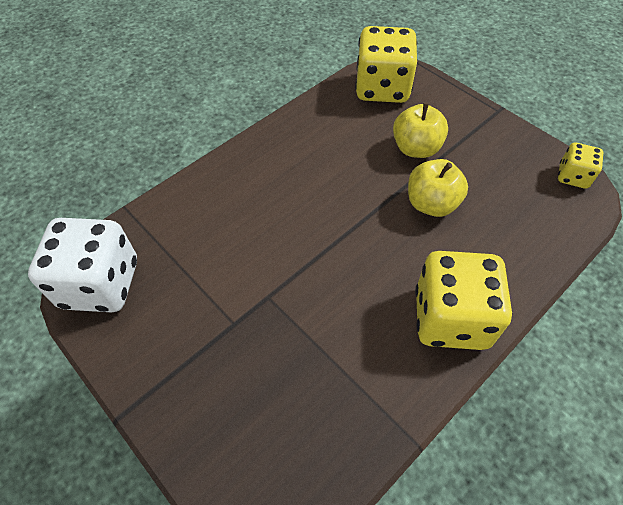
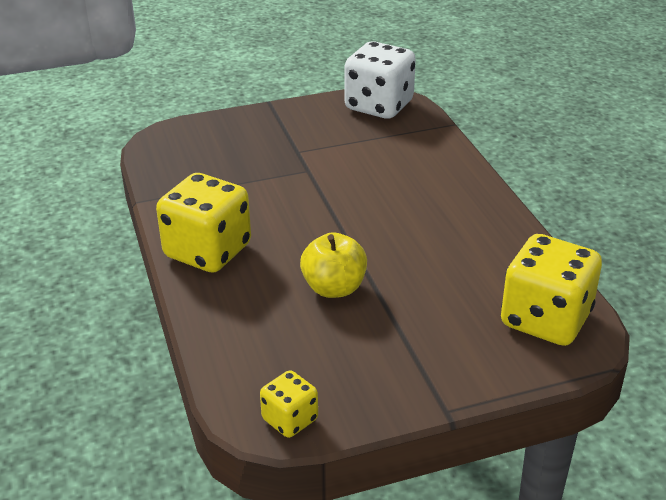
camera: 115 degrees right, 20 degrees down
yellow apple [393,103,448,158] -> none

